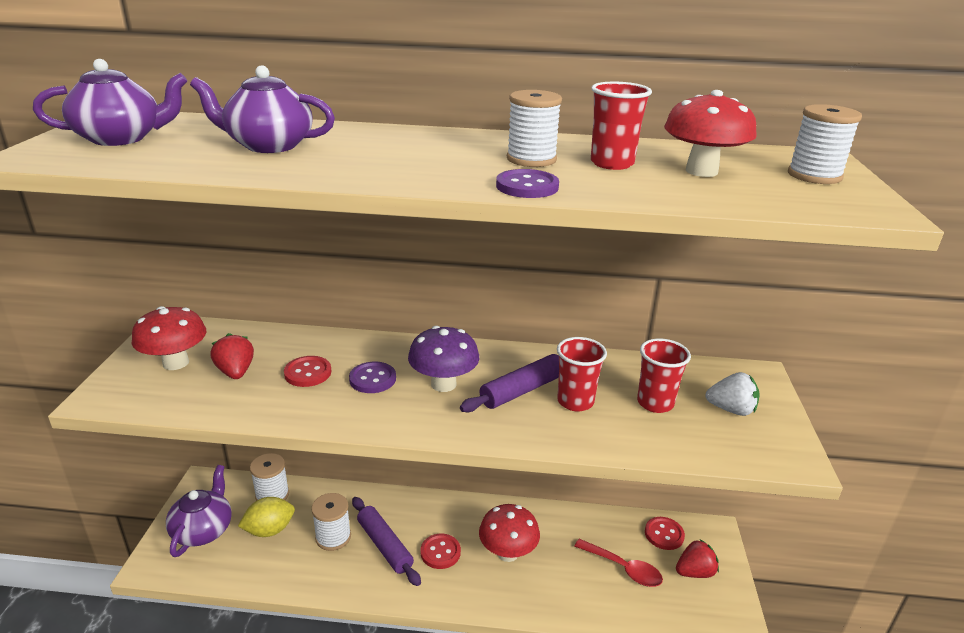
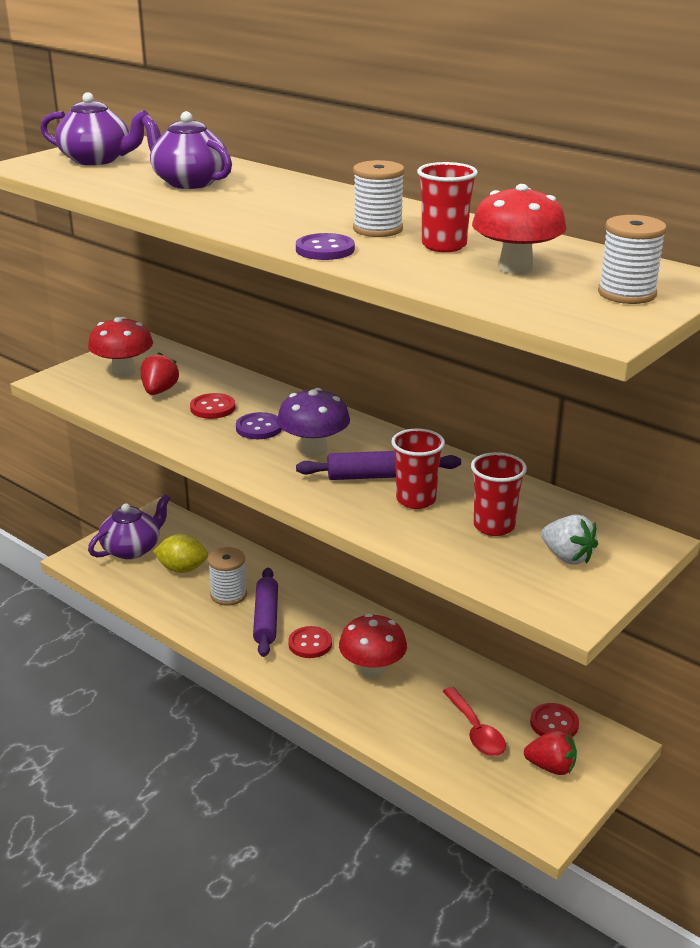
camera: 35 degrees right, 0 degrees up
white spool [250,453,289,501] -> none

